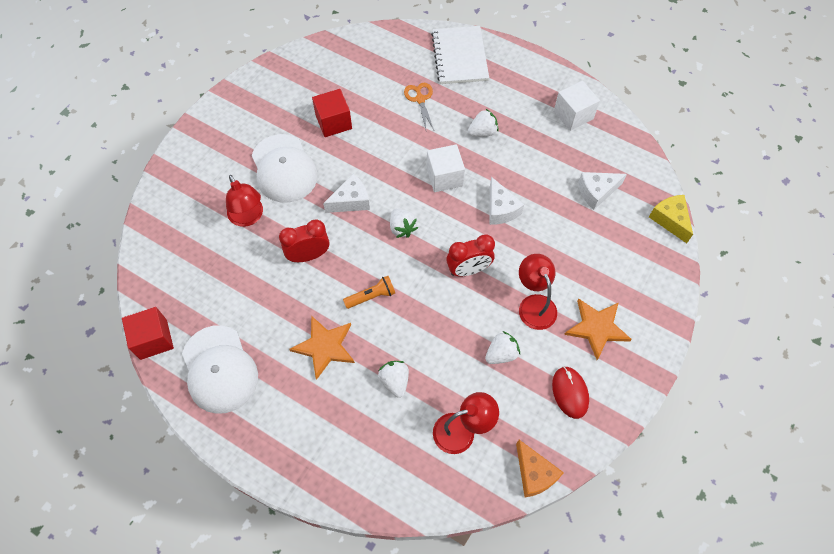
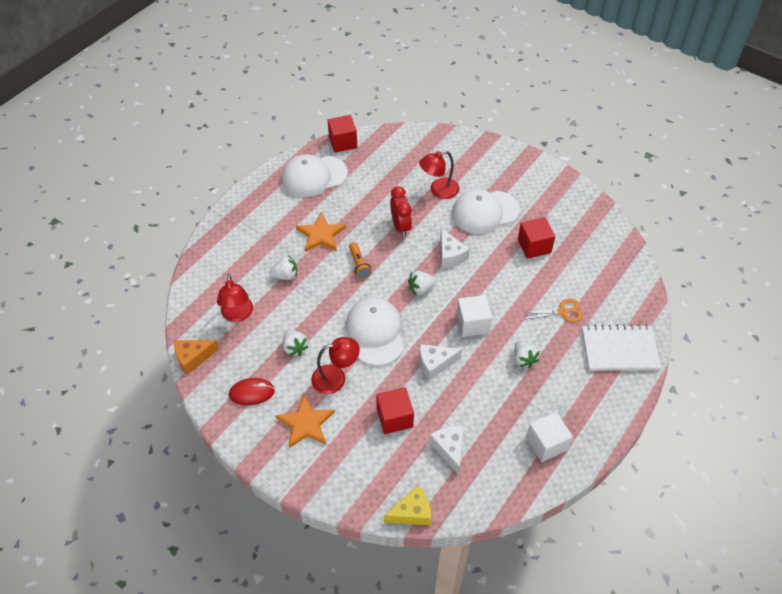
camera: 95 degrees right, 10 degrees down
red clock [446,234,495,277] -> white cap [346,298,404,366]
none -> red cube [376,387,414,434]

